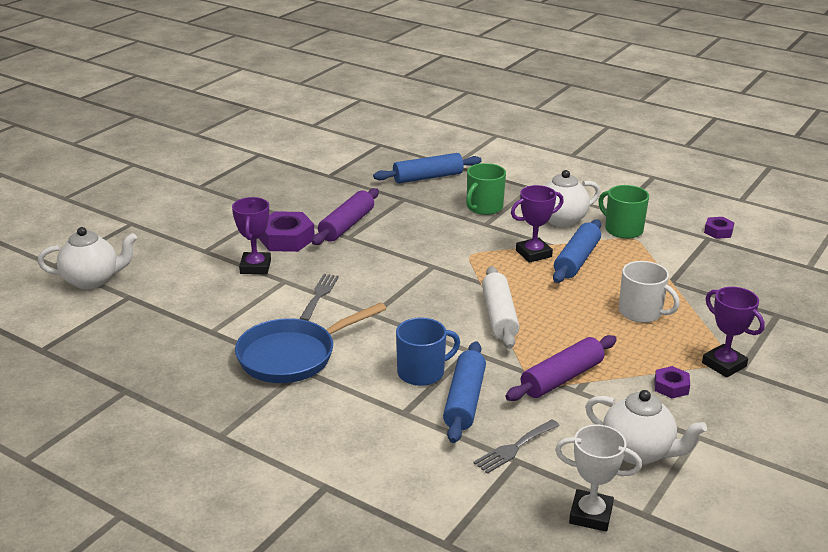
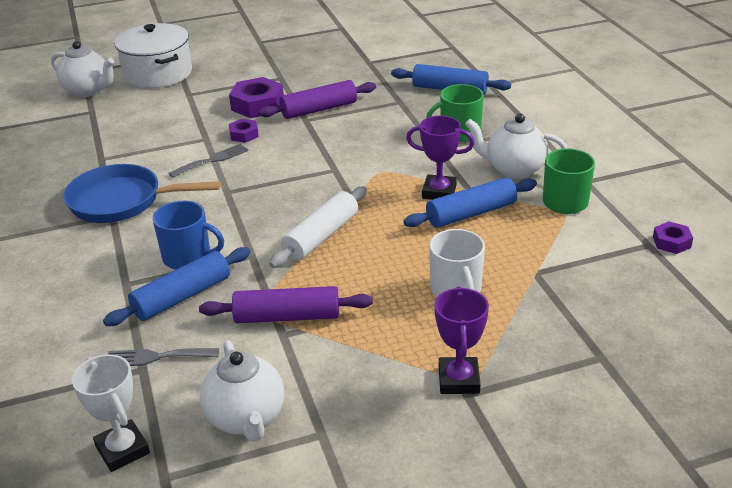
camera: 40 degrees right, 5 degrees up
purple trophy [232,197,271,274] -> none
purple nut [654,366,690,398] -> purple nut moved to [229,119,259,143]
none -> white pot [114,23,192,88]

